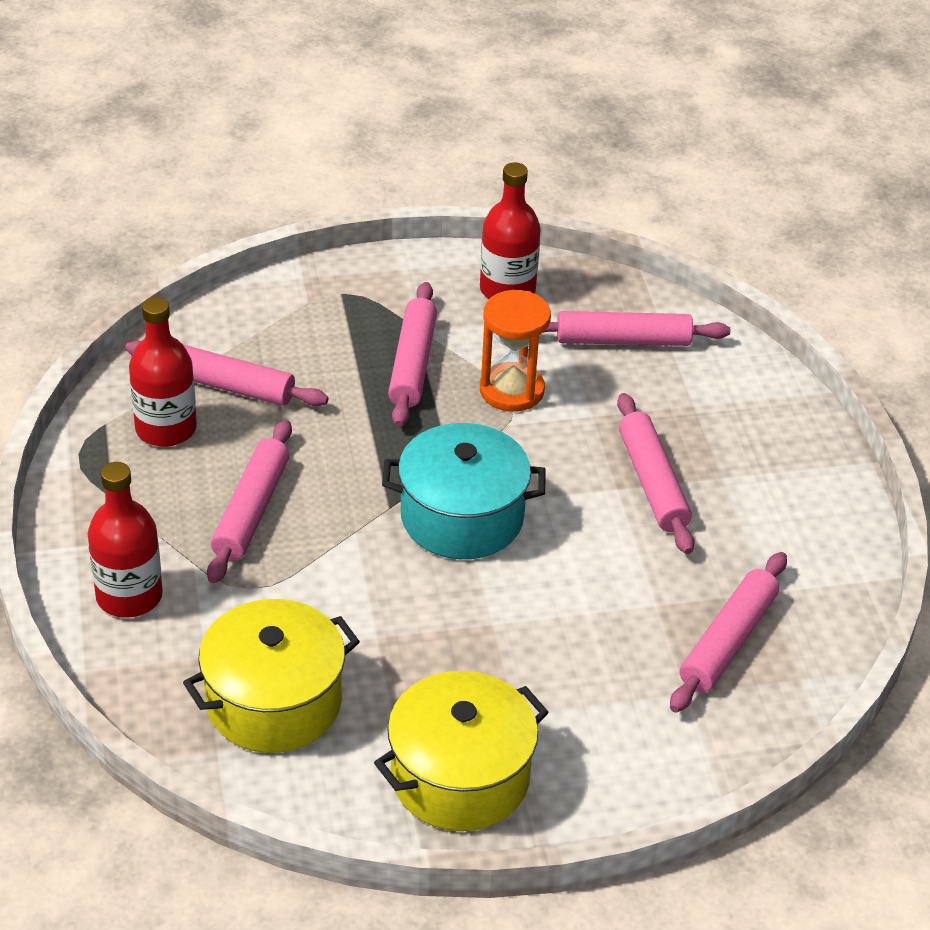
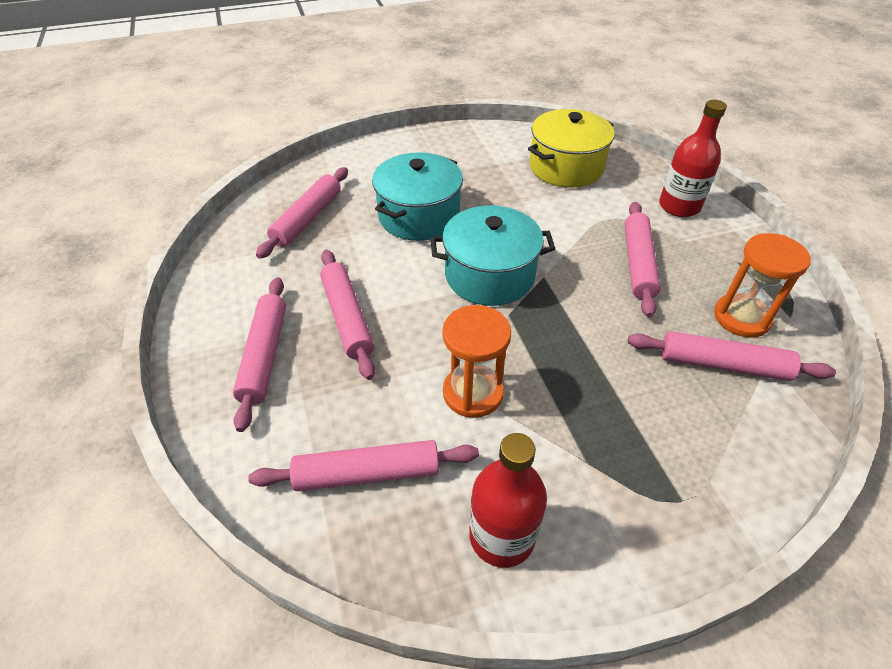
camera: 175 degrees right, 5 degrees up
red bottle [129,297,197,447] -> orange hourglass [714,233,811,338]
yellow pot [374,671,549,831] -> none
pink rolling pin [388,282,437,427] -> pink rolling pin moved to [233,277,286,432]
none -> turquoise pot [372,152,463,241]

